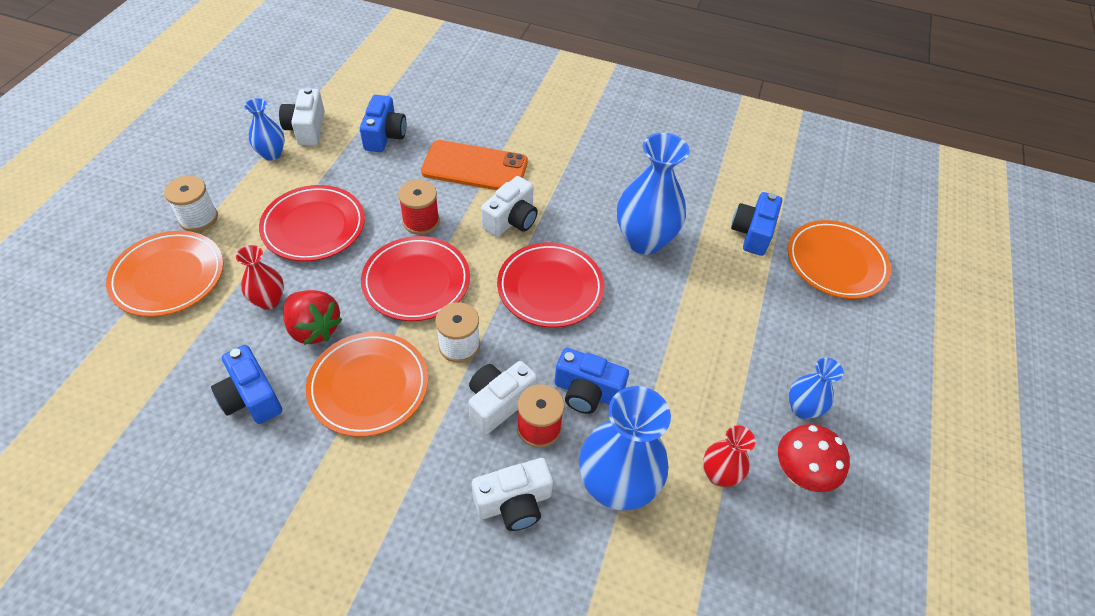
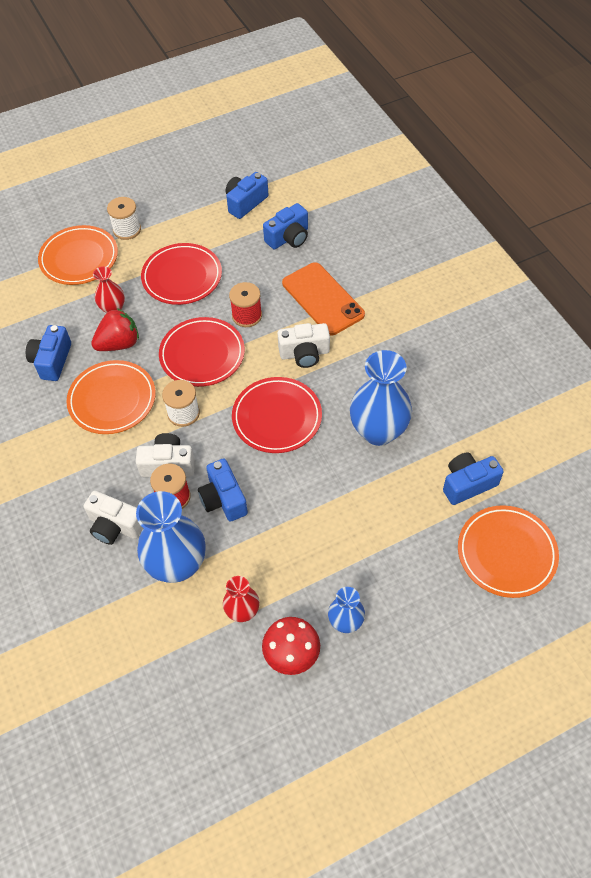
camera: 50 degrees right, 5 degrees up
blue vase [244,98,285,161] -> none
white camera [279,87,325,145] -> blue camera [226,172,269,219]
red strawberry [284,290,342,345] -> red strawberry turned 120 degrees counterclockwise [91,308,139,351]

